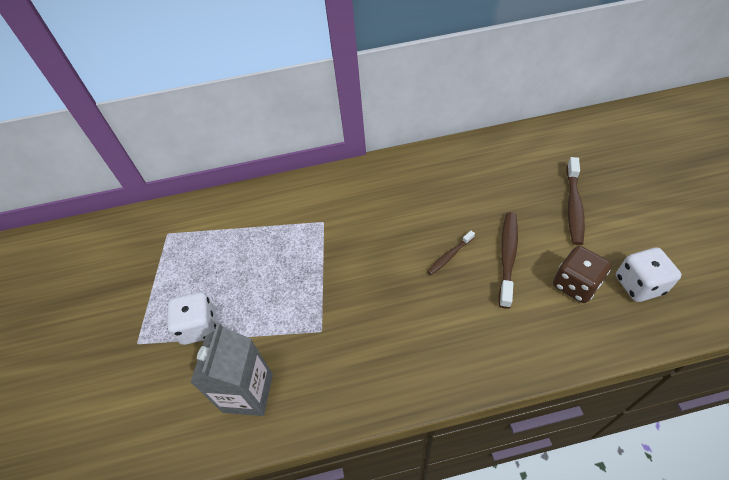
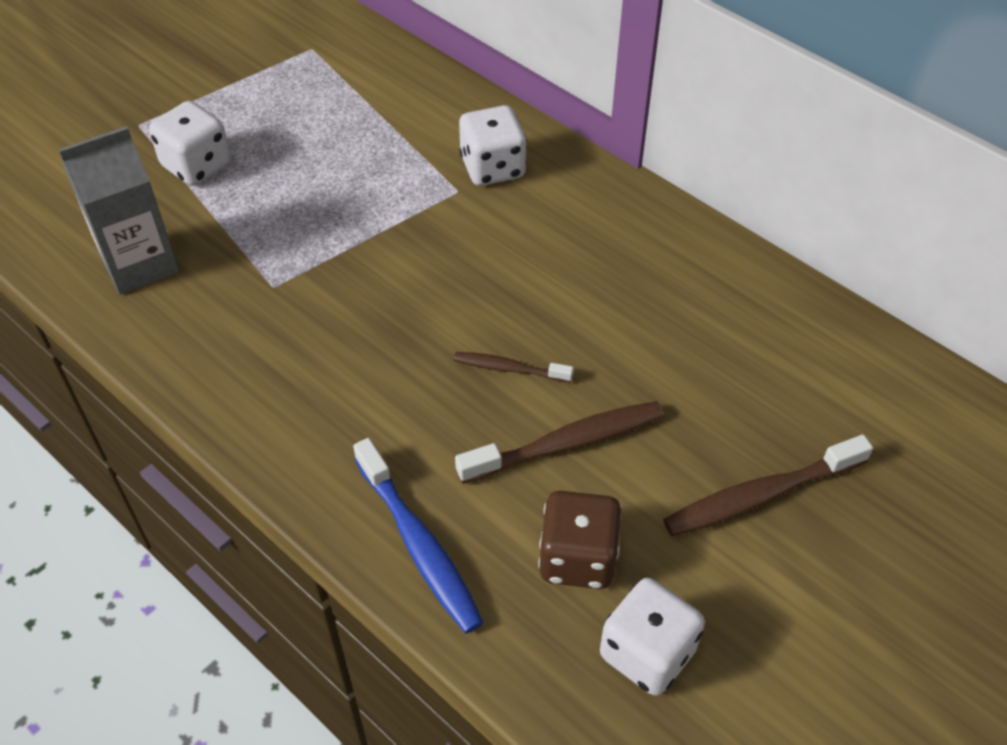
camera: 50 degrees right, 0 degrees up
none -> blue toothbrush [353,438,484,634]
none -> white dice [459,105,527,186]

